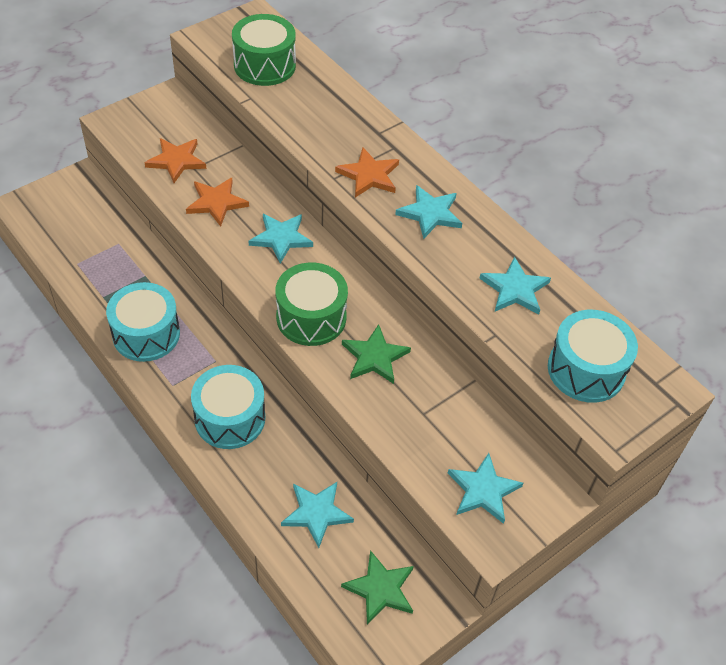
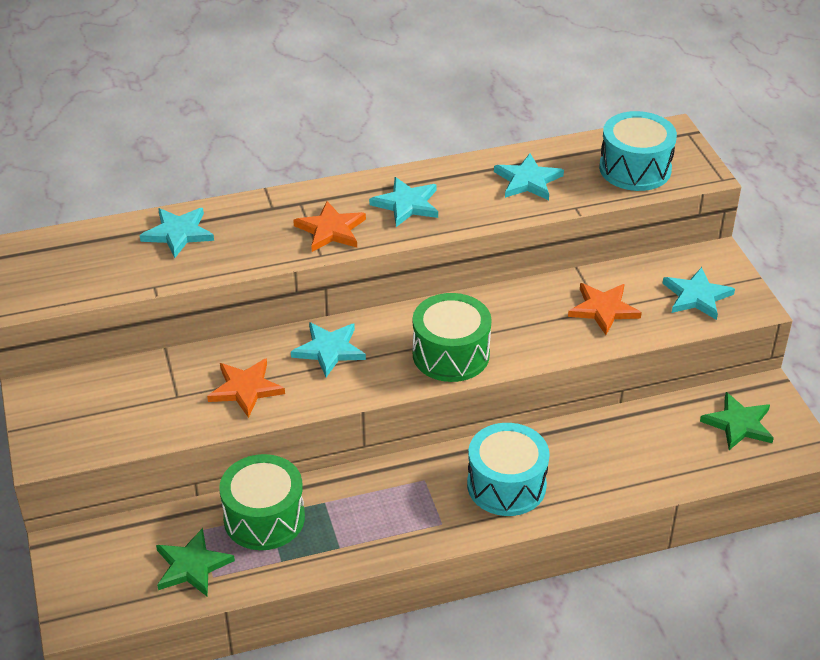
camera: 65 degrees left, 10 degrees down
turquoise drum [106,282,180,362] -> none
orange star [145,138,207,183] -> orange star moved to [568,283,642,335]
green drum [232,14,296,86] -> green drum moved to [219,454,305,550]
turquoise star [281,482,354,548] -> turquoise star moved to [140,208,214,258]
green star [342,324,411,384] -> green star moved to [156,528,235,597]

